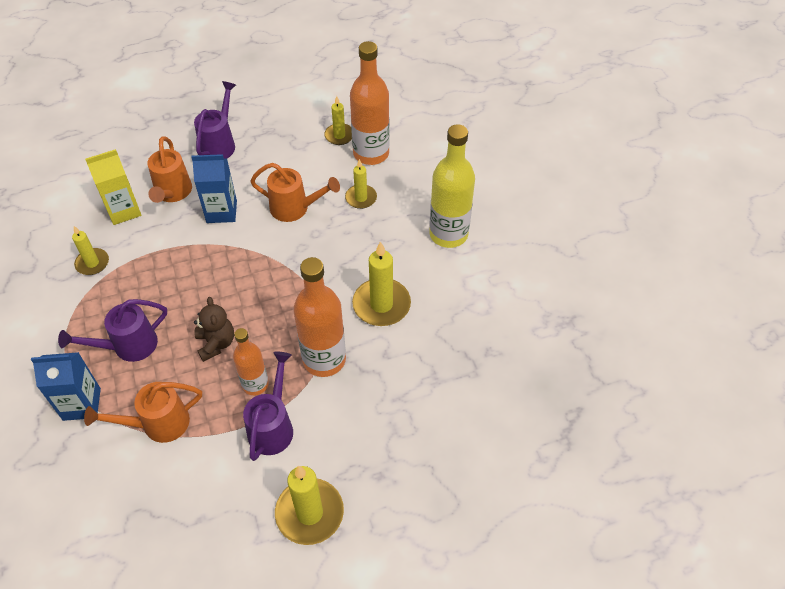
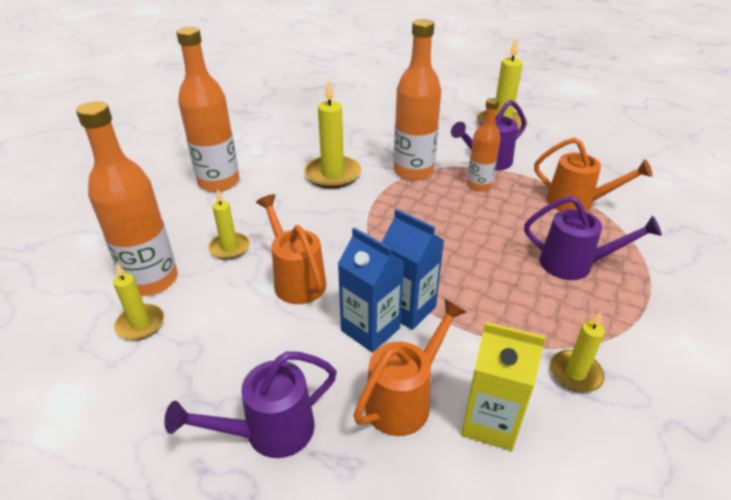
camera: 135 degrees left, 15 degrees down
blue carton [31,352,101,421] -> blue carton moved to [382,209,444,330]
brown teddy bear [194,297,234,362] -> none
yellow bottle [429,124,475,248] -> orange bottle [176,27,239,192]

